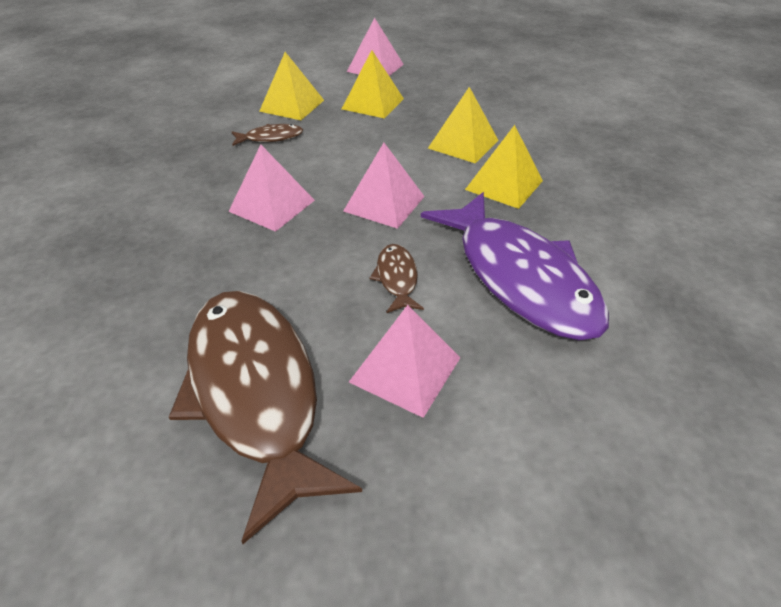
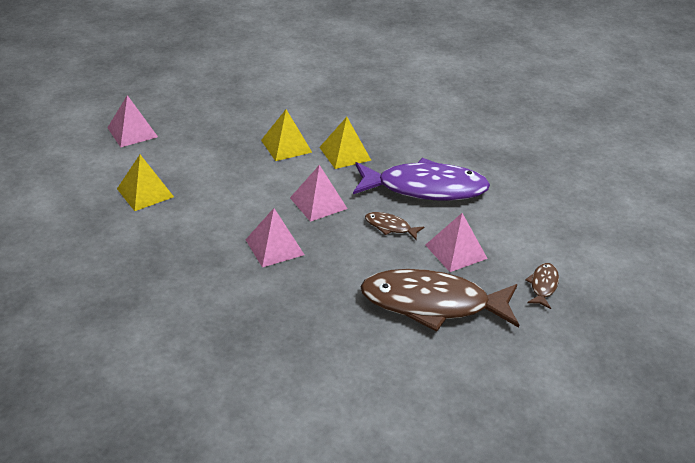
camera: 60 degrees left, 5 degrees down
brown fish [232,124,303,146] -> brown fish moved to [525,263,559,309]
yellow pyramid [342,50,404,119] -> none

